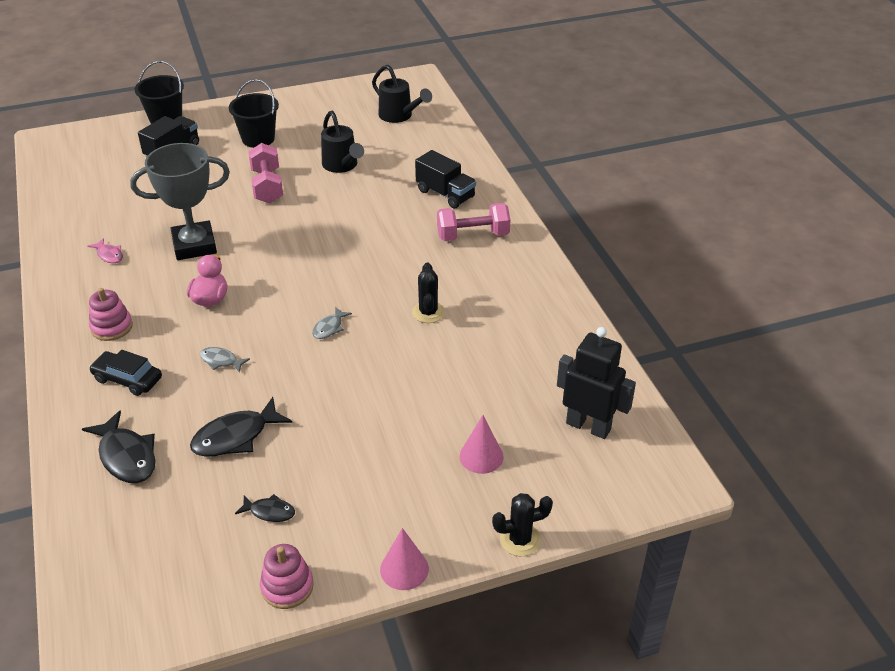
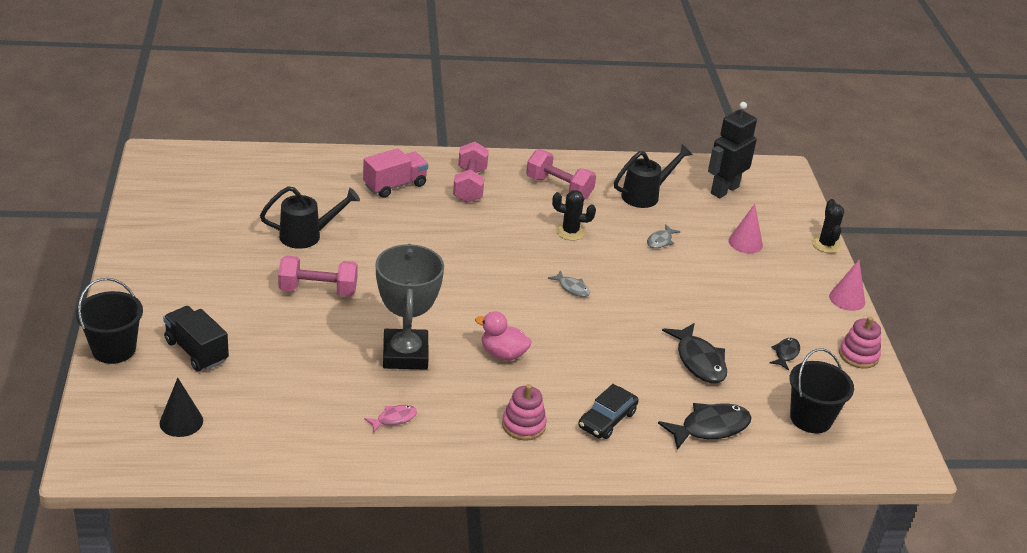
camera: 80 degrees left, 5 degrees down
grey fish [200,347,250,372] -> grey fish moved to [647,224,681,248]
black bucket [229,79,279,148] -> black bucket moved to [790,348,854,433]
black watering can [372,65,432,123] -> black watering can moved to [614,144,692,208]
black truck [415,150,476,208] -> pink truck [363,148,428,198]
none -> black cone [160,378,203,437]
none -> pink dumbbell [526,149,596,200]

